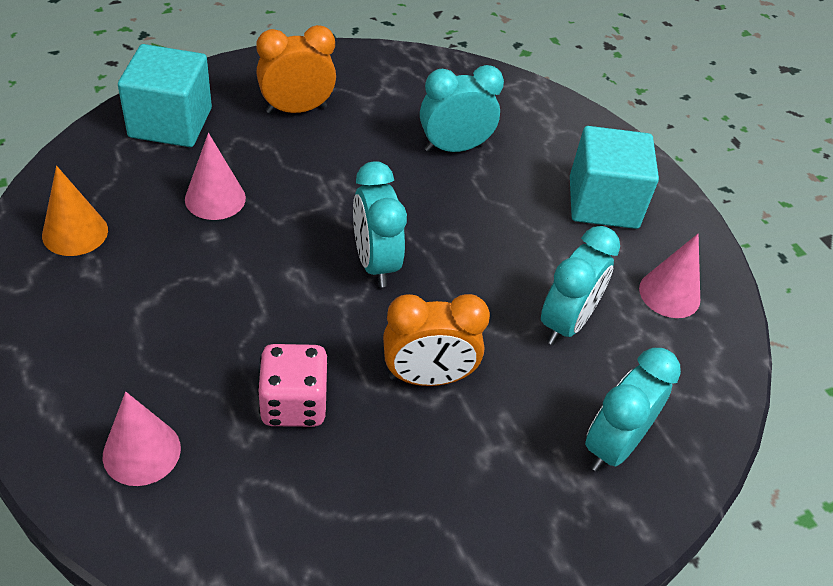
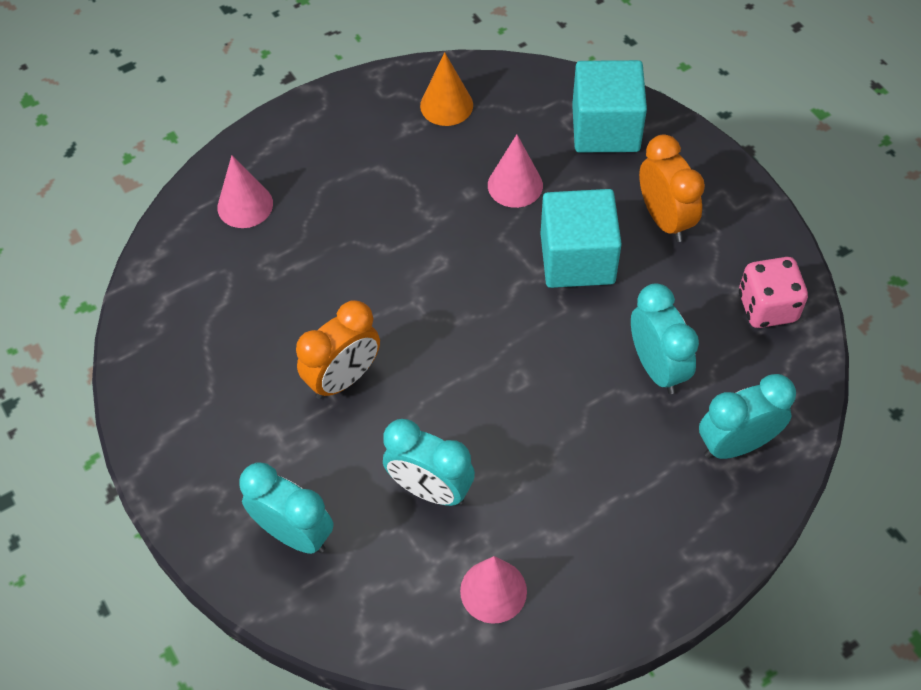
camera: 90 degrees right, 10 degrees up
pink dice [257,344,329,427] -> pink dice moved to [739,257,808,328]
turquoise clock [353,161,407,287] -> turquoise clock moved to [699,374,796,459]
orange clock [383,294,490,386] -> orange clock turned 120 degrees counterclockwise [296,300,380,399]
turquoise cube [570,126,659,229] -> turquoise cube moved to [541,189,622,288]

